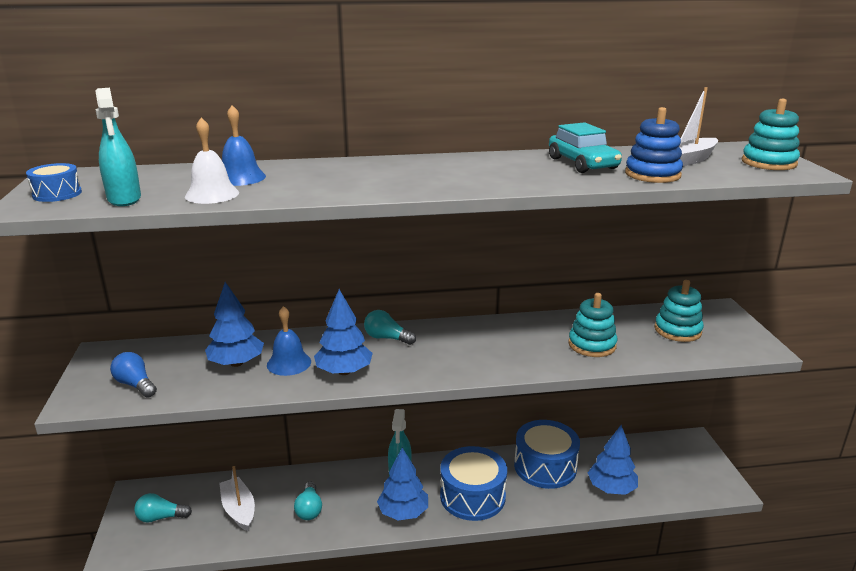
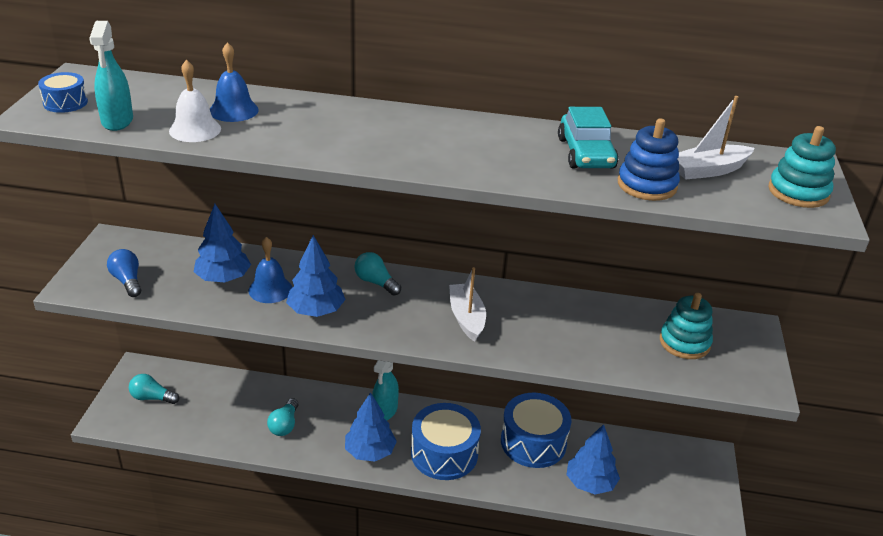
camera: 15 degrees right, 10 degrees up
white boat [219,466,255,531] -> white boat moved to [449,267,486,342]
turquoise stacking toy [568,293,617,357] -> none

